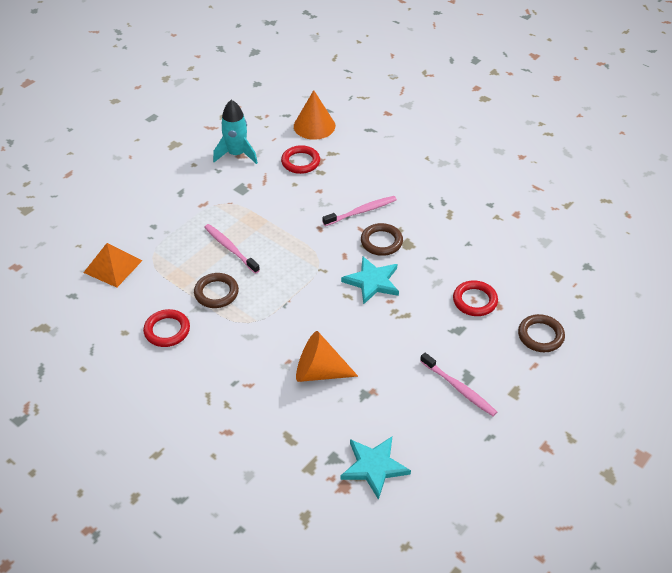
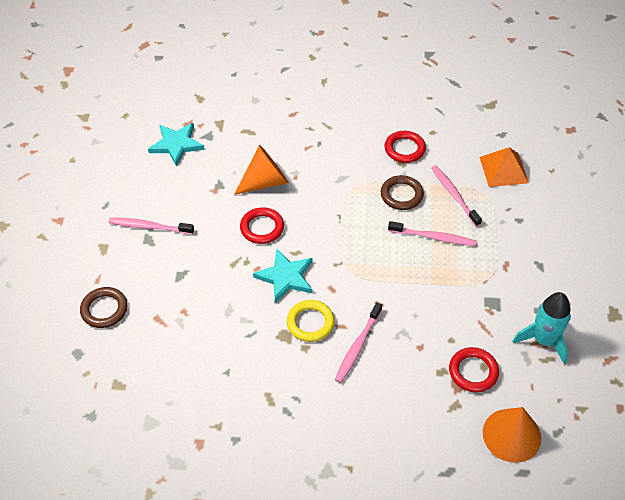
camera: 145 degrees right, 5 degrees up
brown ring [361,223,403,256] -> yellow ring [287,300,335,342]
red ring [453,280,498,316] -> red ring moved to [240,207,284,244]
none -> pink toothbrush [431,165,482,227]

